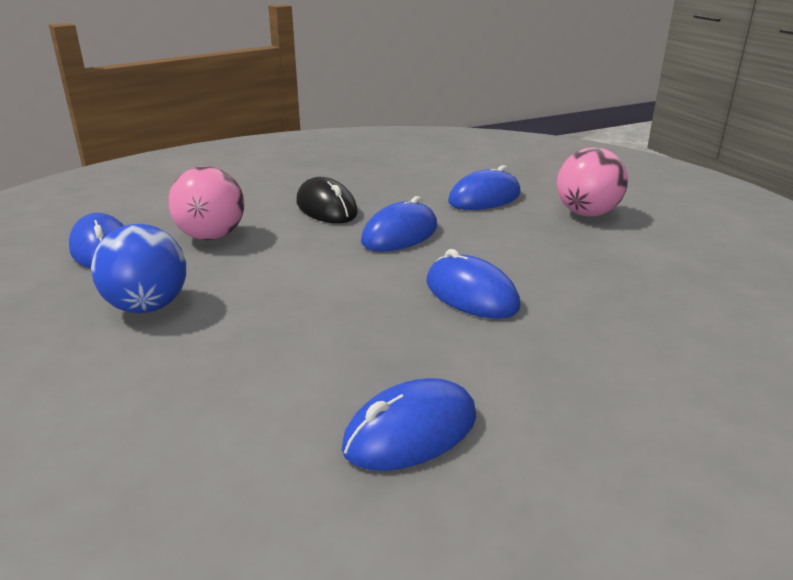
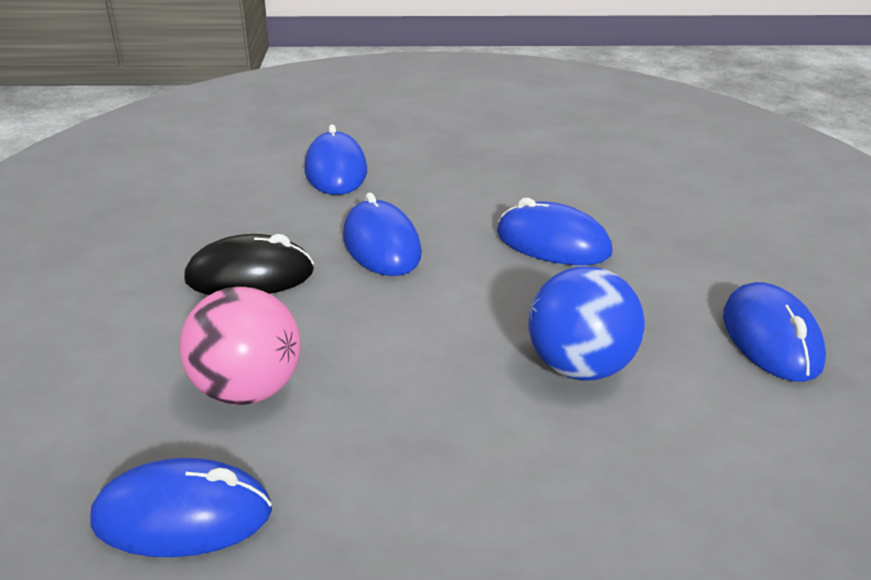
camera: 65 degrees left, 5 degrees up
blue ball [91,224,186,313] -> blue ball moved to [529,266,645,381]
blue mouse [426,249,520,319] -> blue mouse turned 45 degrees clockwise [497,198,613,265]
pink ball [557,147,628,216] -> none

